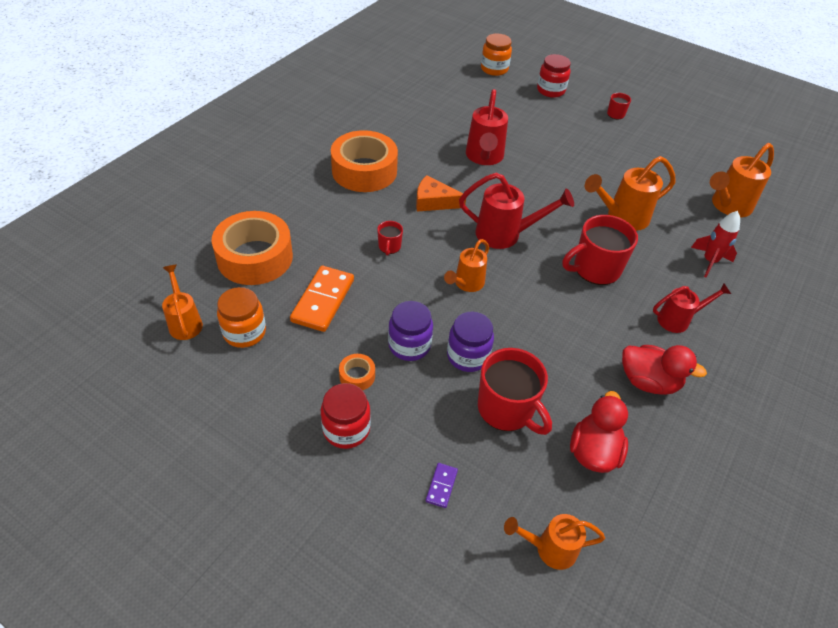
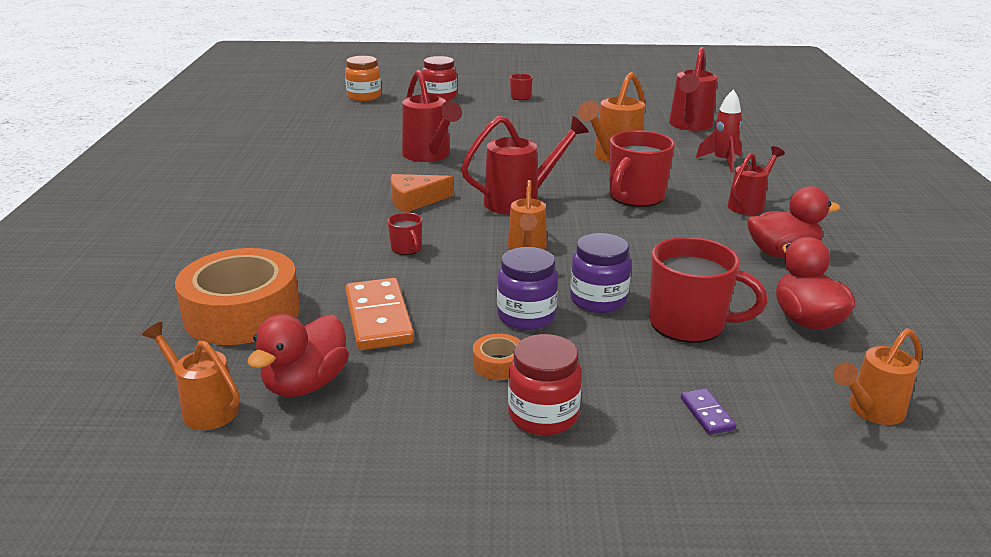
camera: 30 degrees left, 20 degrees down
orange jar [217,287,266,348] -> red duck [247,314,349,397]
orange tape [331,130,398,192] -> none
orange watering can [710,143,774,217] -> red watering can [669,47,717,131]

